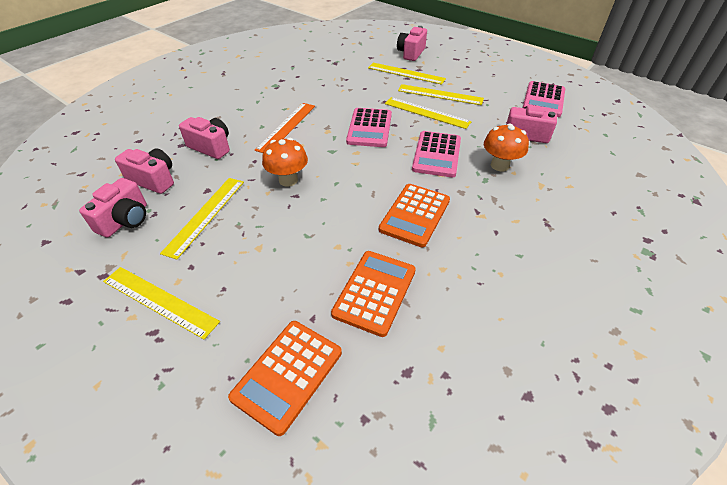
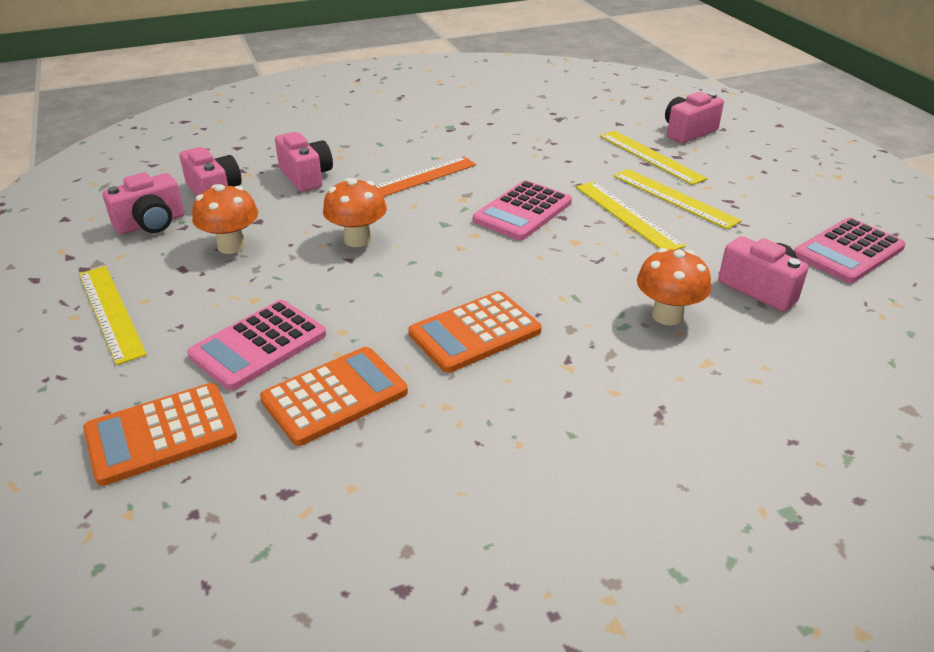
camera: 30 degrees right, 10 degrees down
yellow ruler [160,178,244,260] -> orange mushroom [192,184,258,254]
pink calculator [412,131,461,177] -> pink calculator moved to [187,300,326,390]

